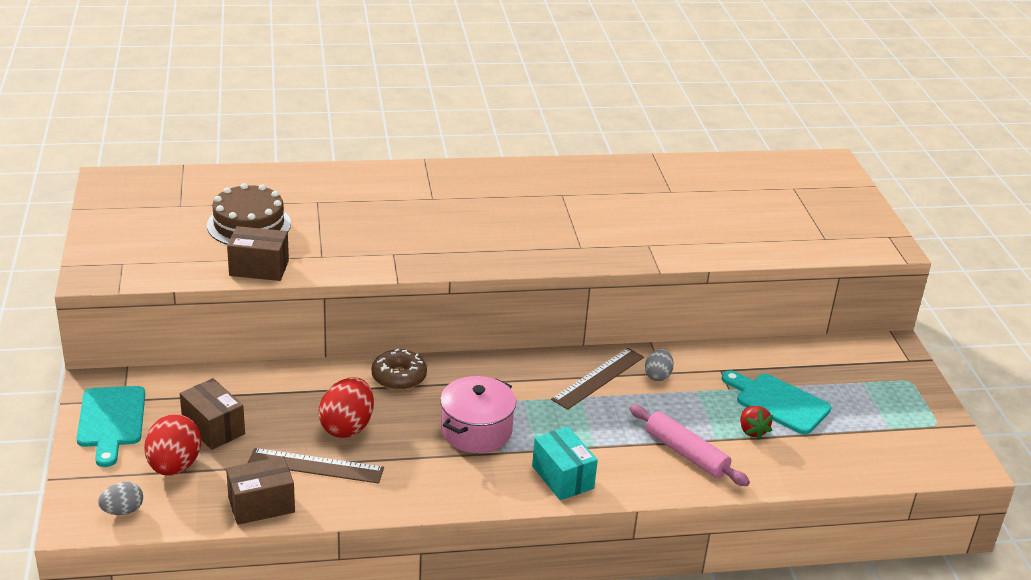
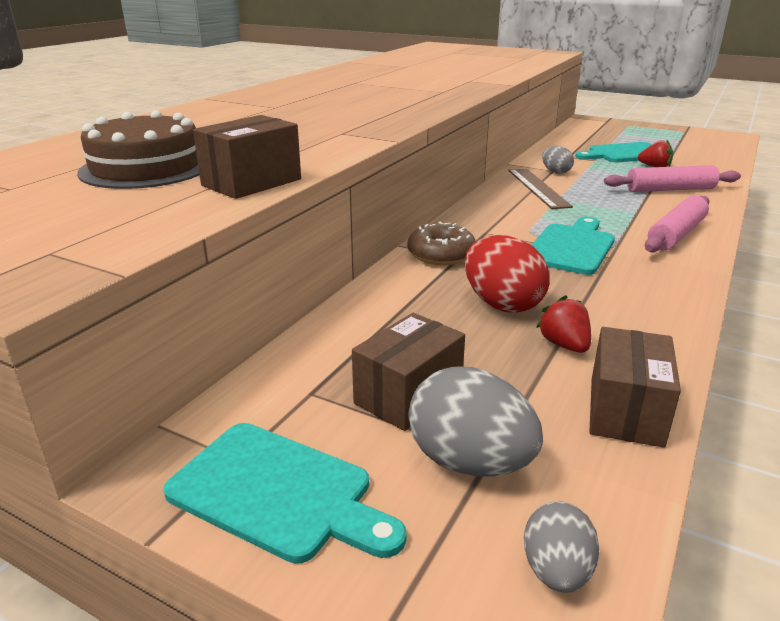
camera: 50 degrees left, 5 degrees down
red egg [144,414,201,476] -> grey egg [408,366,543,477]
brown box [180,378,245,450] -> brown box turned 45 degrees counterclockwise [352,313,465,431]
brown ruler [248,448,384,484] -> red strawberry [536,295,591,353]
pink pot [440,376,516,453] -> turquoise cutting board [532,217,615,275]
turquoise box [532,427,598,500] -> pink rolling pin [645,196,710,252]

